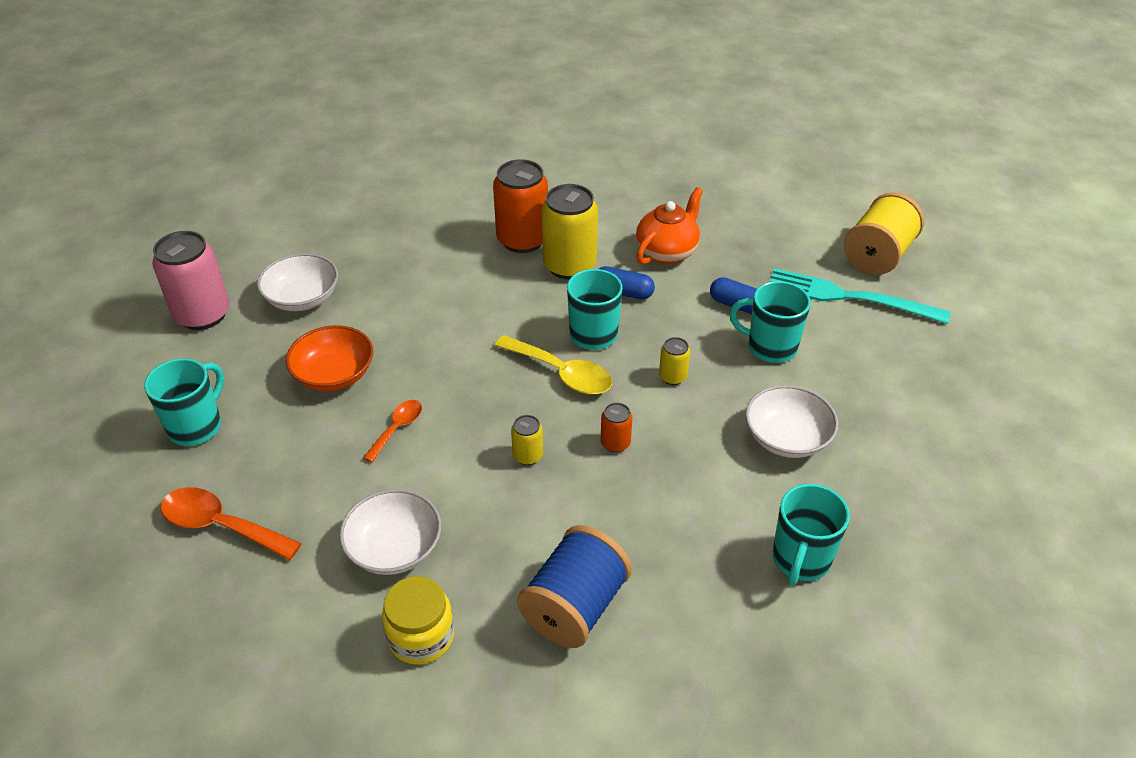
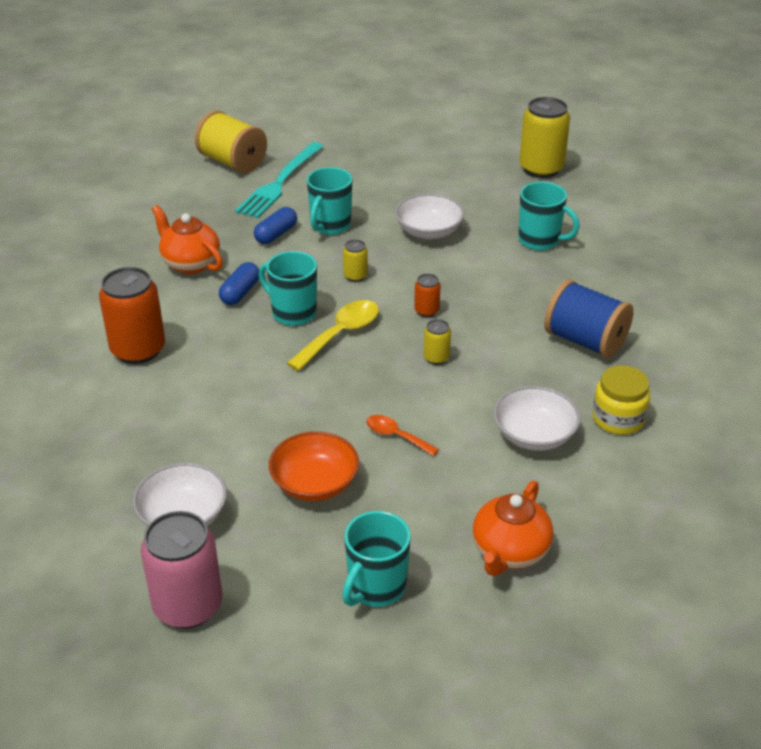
camera: 85 degrees left, 5 degrees down
turquoise mug [144,358,224,446] -> turquoise mug turned 90 degrees counterclockwise [342,511,411,607]
orange spoon [161,487,302,560] -> orange teapot [473,481,553,576]
yellow can [542,184,598,280] -> yellow can moved to [519,97,570,178]

